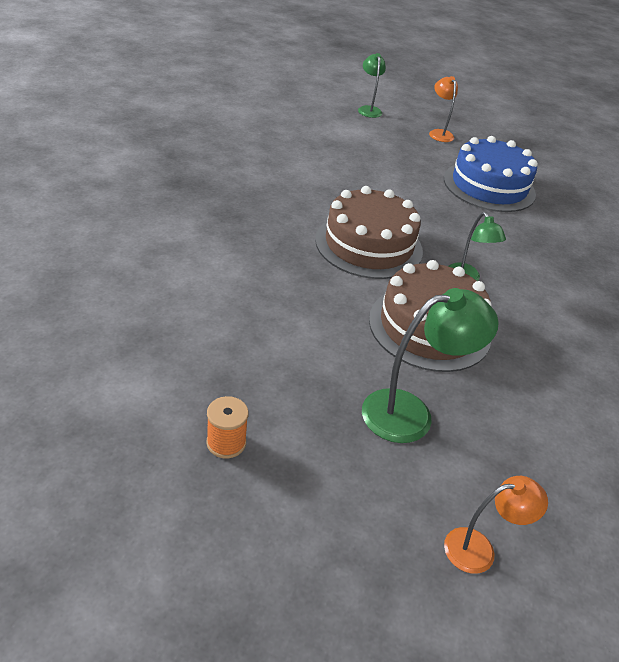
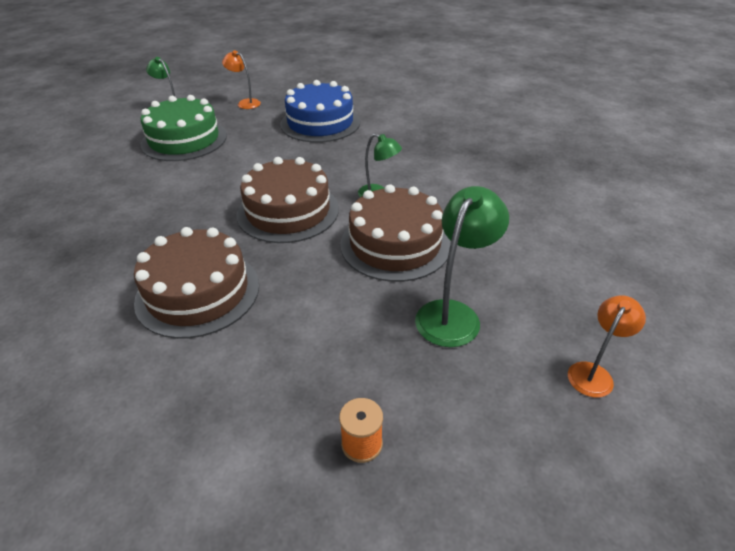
camera: 35 degrees left, 0 degrees up
none -> brown cake [134,227,259,339]
none -> green cake [141,95,227,161]

